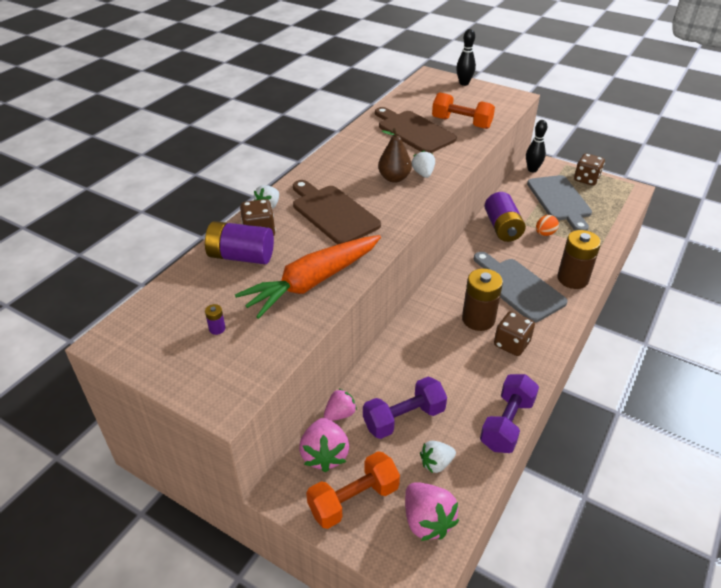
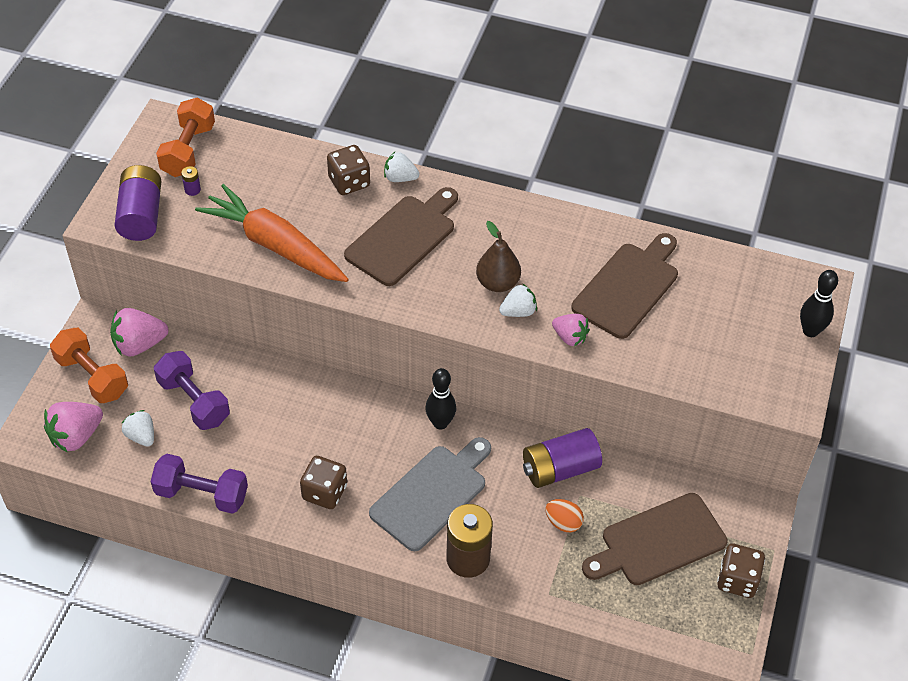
camera: 75 degrees right, 10 degrees up
purple battery [205,221,274,264] -> purple battery moved to [114,165,161,241]
pink strawberry [324,388,357,421] -> pink strawberry moved to [552,314,590,346]
orange dumbbell [432,92,495,129] -> orange dumbbell moved to [156,97,215,177]
brown battery [462,268,503,331] -> none
black bowling pin [526,120,547,172] -> black bowling pin moved to [425,368,456,430]
grey cutting board [527,175,592,231] -> brown cutting board [582,493,728,585]

